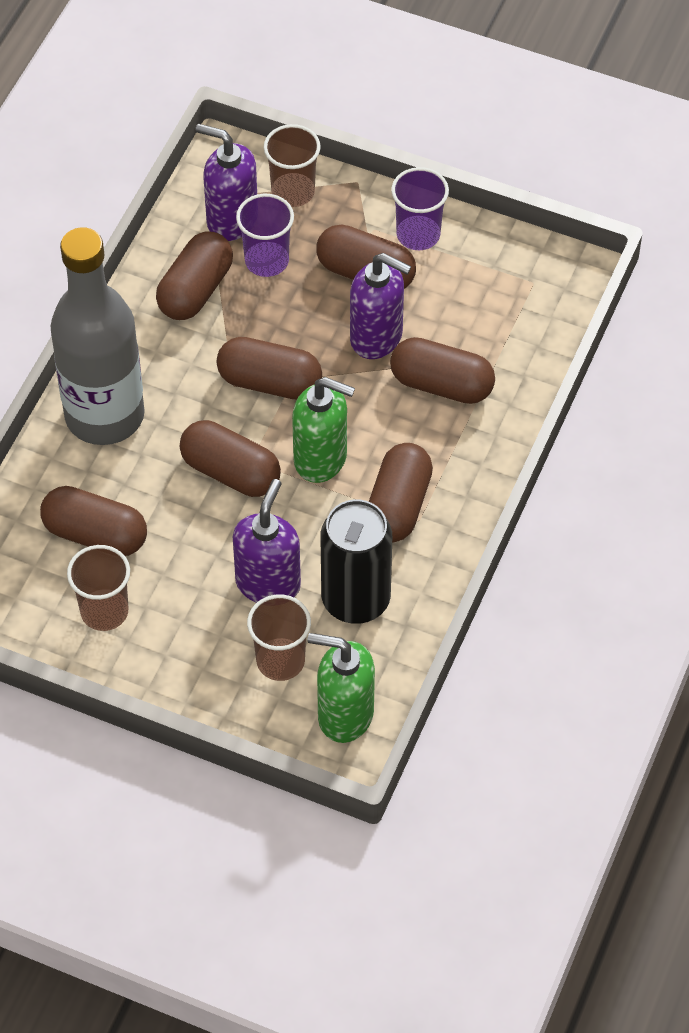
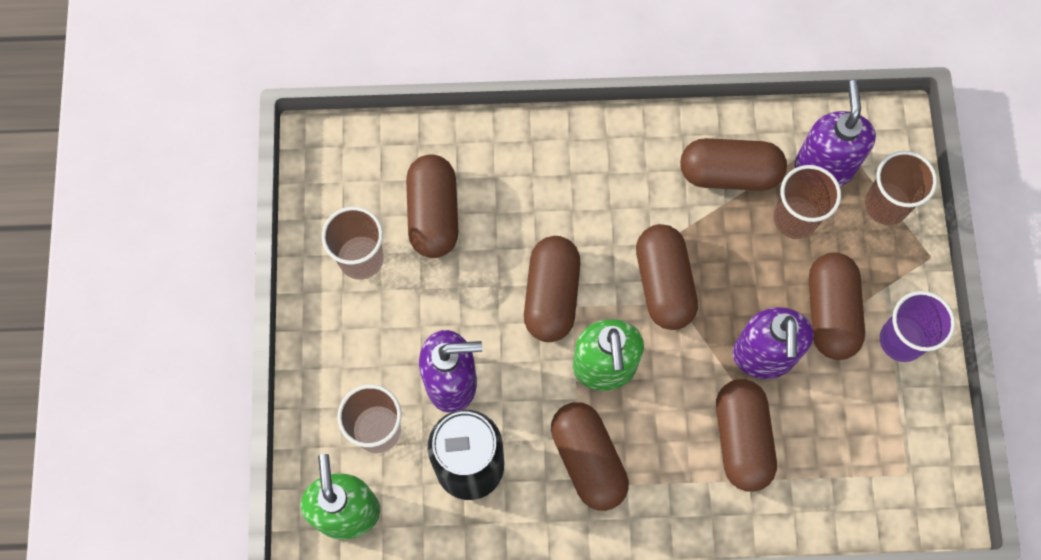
camera: 65 degrees right, 15 degrees up
grey bottle [51,227,145,445] -> none
purple cup [236,194,294,277] -> brown cup [774,165,841,239]
brown capsule [369,443,433,543] -> brown capsule turned 75 degrees clockwise [551,402,629,511]

